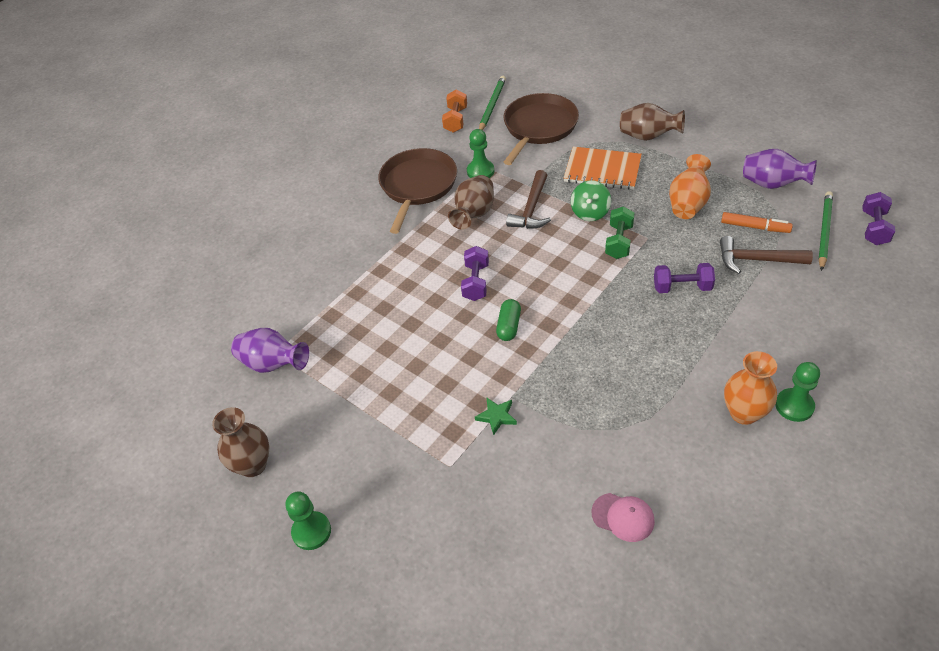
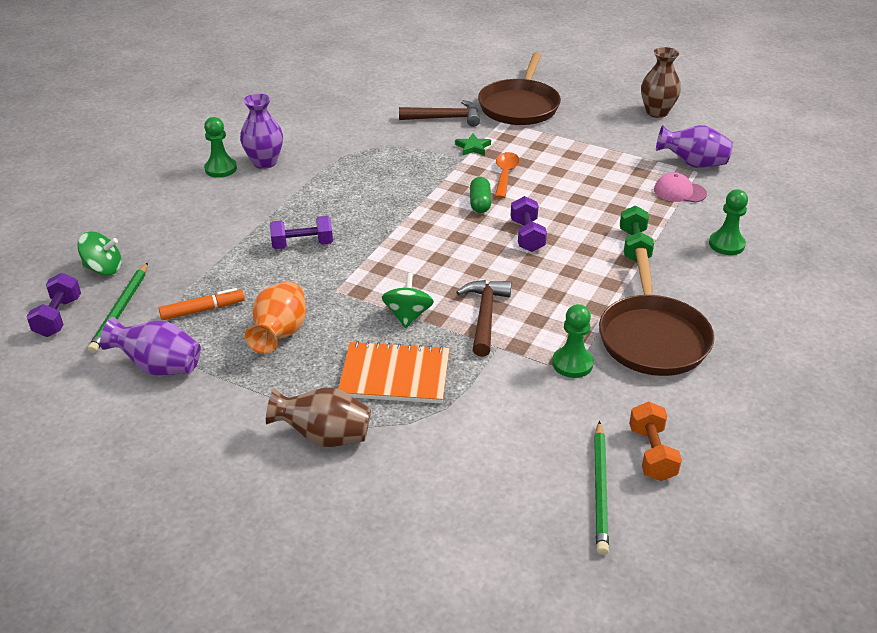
camera: 165 degrees right, 10 degrees down
green pawn [285,491,331,550] -> green pawn moved to [709,189,748,255]
brown vase [448,175,494,230] -> none
brown pan [504,93,579,165] -> brown pan moved to [478,52,561,125]
pink cap [591,493,655,542] -> pink cap moved to [654,172,707,203]
green dumbbell [605,206,635,259] -> green dumbbell moved to [620,205,654,262]
brown hammer [720,236,813,274] -> brown hammer moved to [399,100,480,127]
orange marker [721,212,793,233] -> orange marker turned 150 degrees clockwise [159,288,245,320]
orange vase [724,351,777,425] -> purple vase [240,94,283,169]
none -> green spinning top [77,232,122,275]
none -> orange spoon [495,152,520,199]

